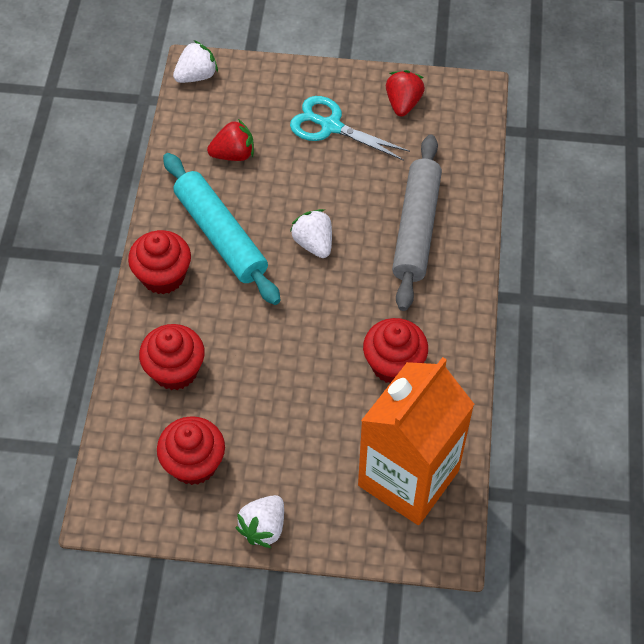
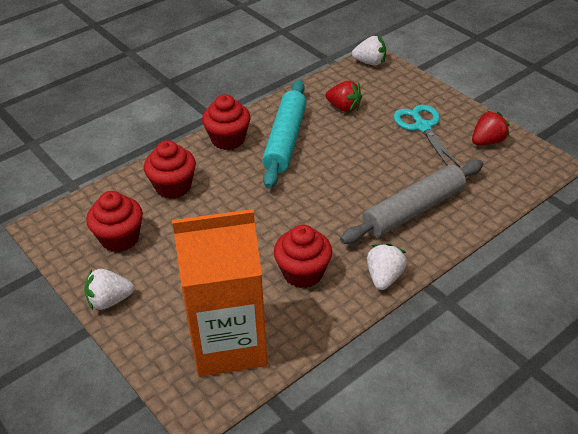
camera: 45 degrees right, 15 degrees down
white strawberry [290,209,332,258] -> white strawberry moved to [367,243,407,290]

